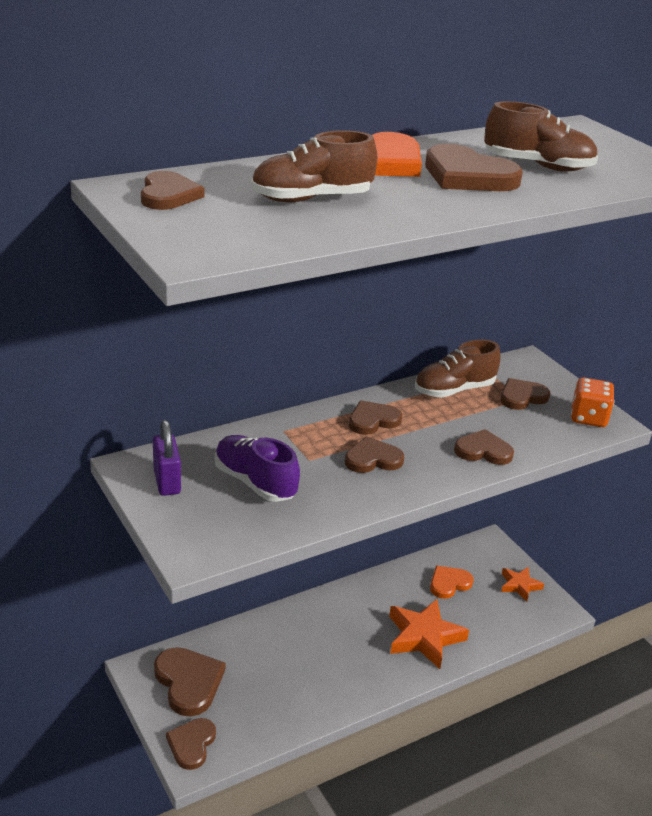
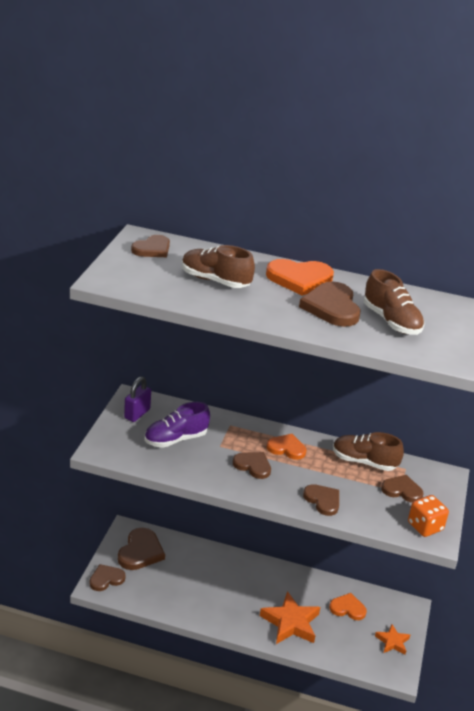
camera: 45 degrees right, 0 degrees up
purple shoe [215,435,300,502] -> purple shoe turned 120 degrees counterclockwise [145,402,210,448]
brown heart [349,400,402,435] -> orange heart [267,434,306,460]

